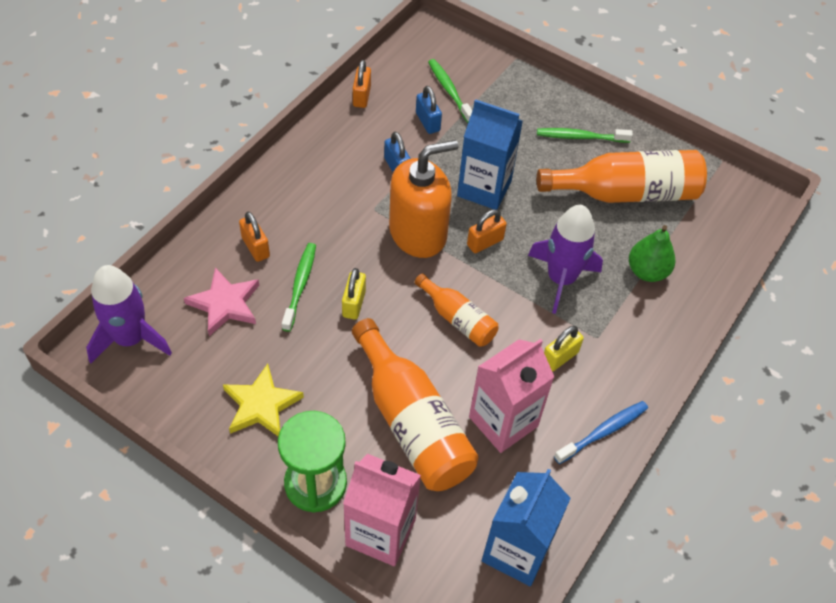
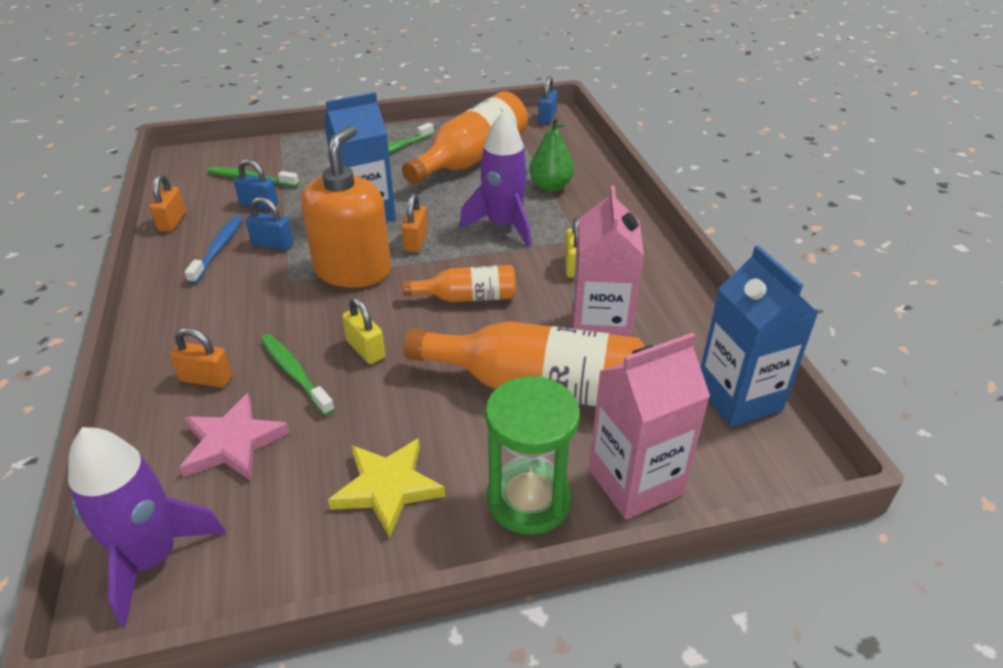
camera: 45 degrees left, 15 degrees down
orange padlock [353,60,371,108] -> orange padlock turned 45 degrees clockwise [150,174,186,232]
blue toothbrush [554,401,648,464] -> blue toothbrush moved to [185,215,243,284]
none -> blue padlock [538,76,558,124]

